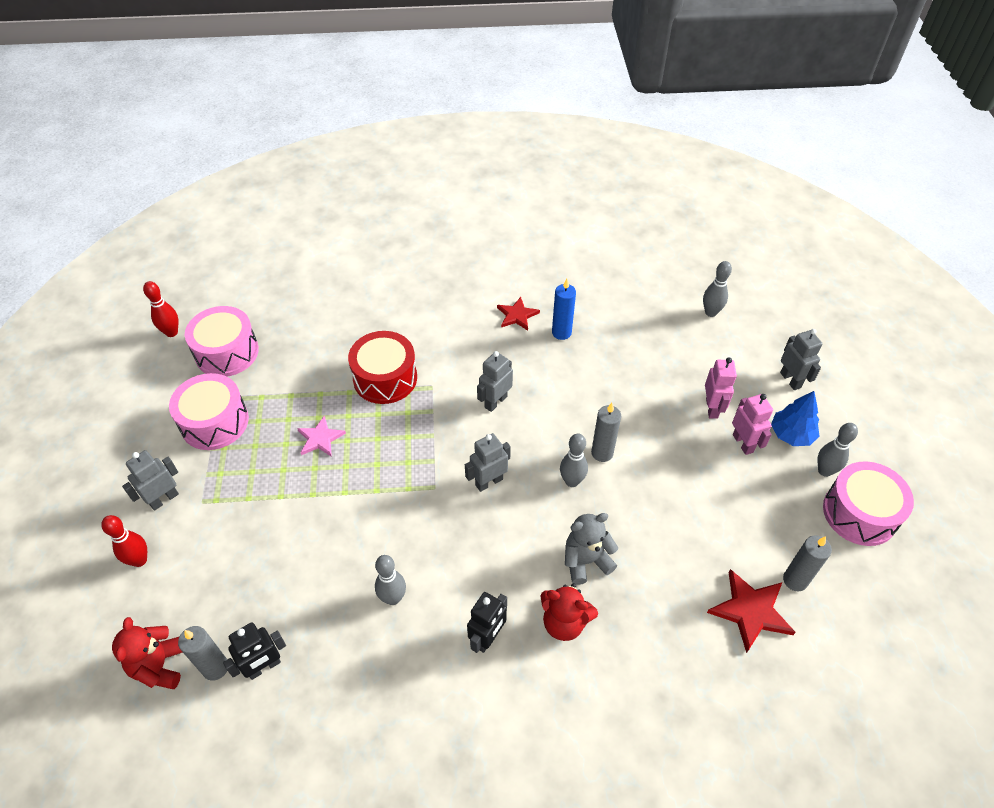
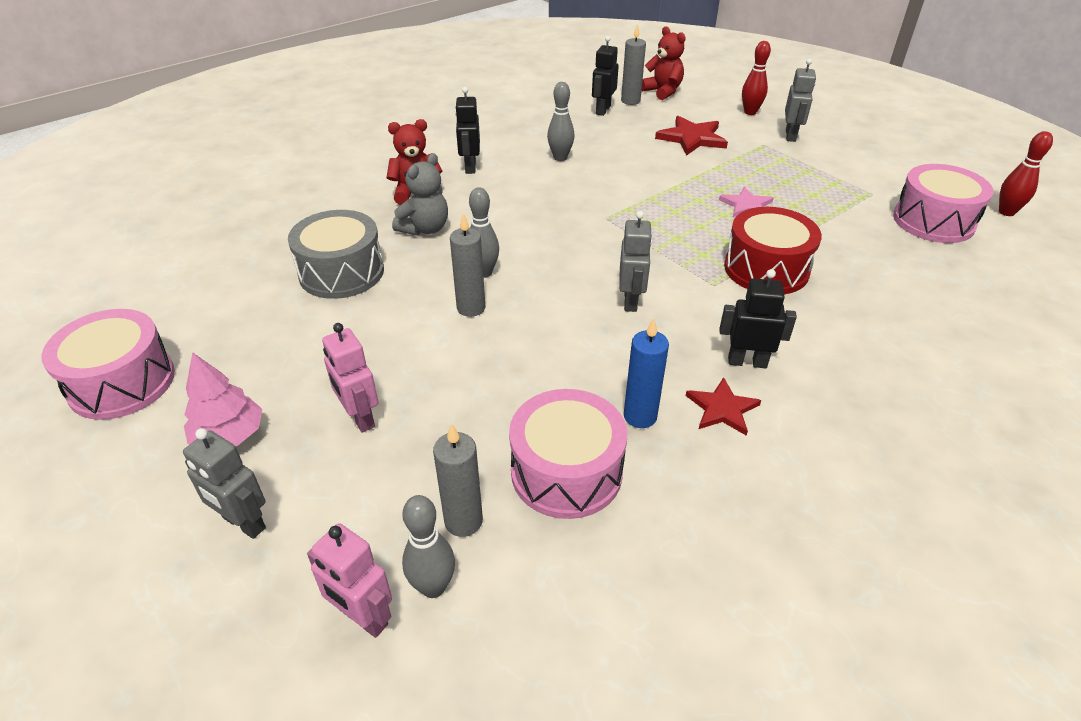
camera: 145 degrees right, 10 degrees down
pink drum [169,373,249,450] -> pink drum moved to [509,389,627,519]
grey robot [465,433,511,492] -> none
red star [707,569,796,653] -> red star moved to [655,116,728,156]
pink robot [732,394,773,455] -> pink robot moved to [307,523,392,638]
blue tree [771,391,819,446] -> pink tree [184,352,262,446]
grey candle [783,536,832,591] -> grey candle moved to [433,423,483,537]
grey bowling pin [817,423,858,477] -> none
none -> grey drum [288,210,384,299]
none -> black robot [719,269,797,368]

